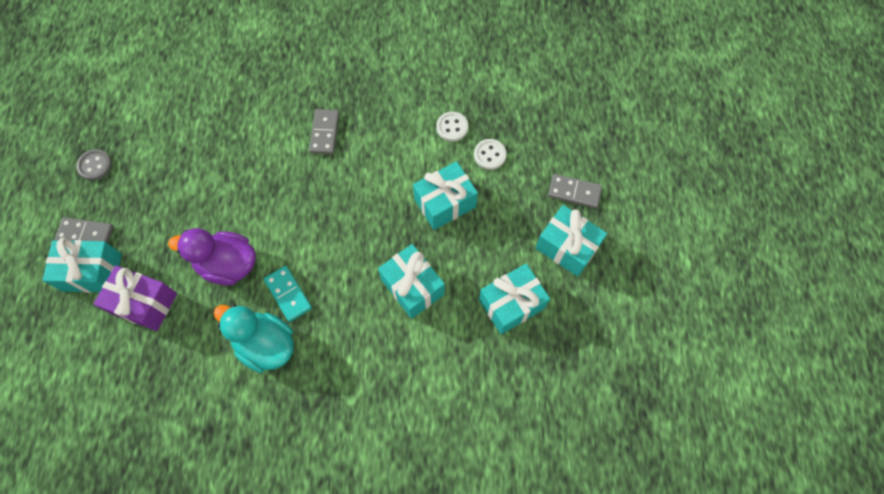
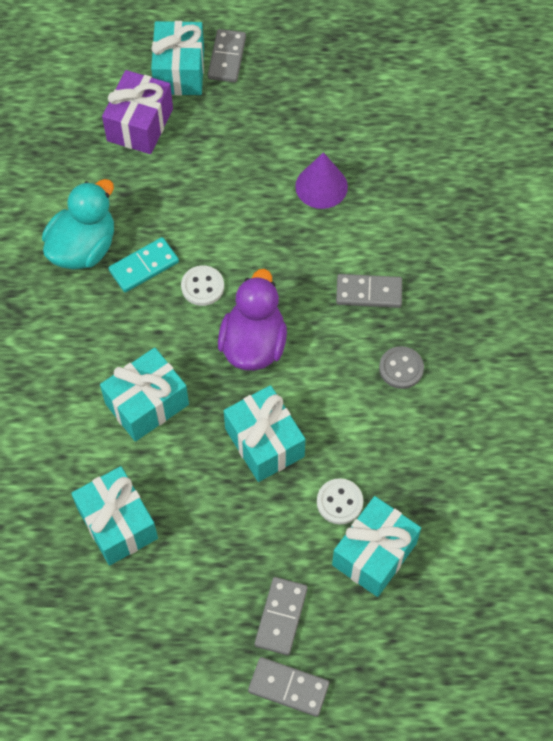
camera: 90 degrees right, 5 degrees down
grey button [76,149,112,180] -> grey button moved to [379,346,424,389]
purple duck [168,228,256,285] -> purple duck moved to [218,269,287,371]
white button [436,112,468,142] -> white button moved to [181,265,224,306]
turquoise gift [536,205,607,277] -> turquoise gift moved to [332,496,421,597]
none -> grey domino [248,657,329,717]
none -> purple cone [295,152,348,209]

